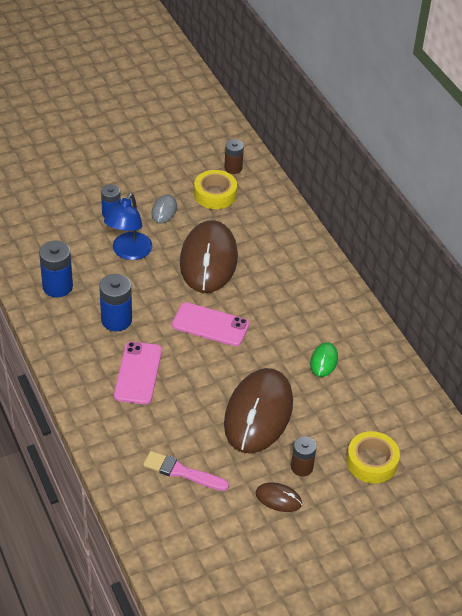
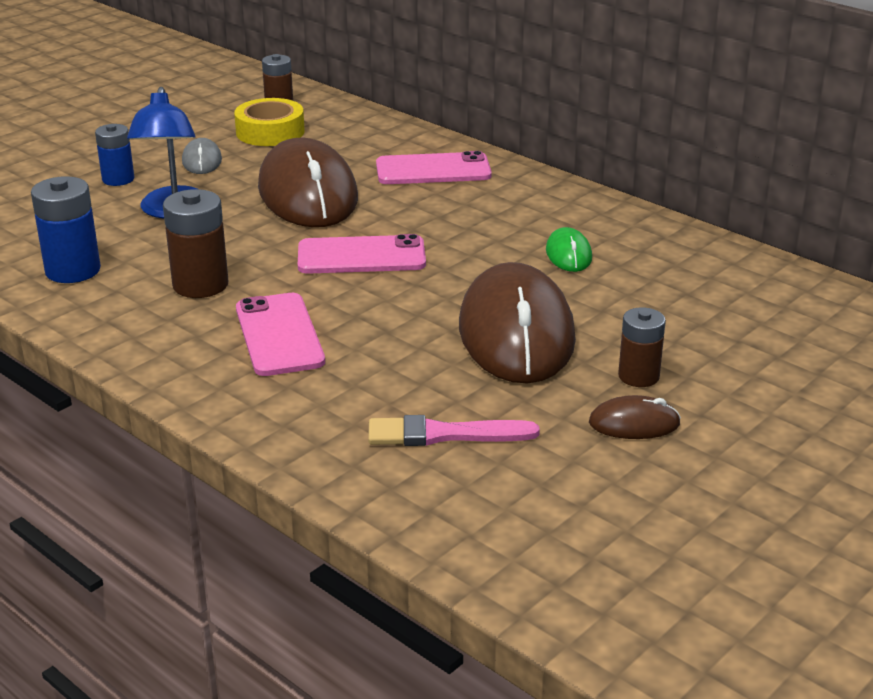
camera: 20 degrees left, 15 degrees down
blue battery [99,274,132,331] -> brown battery [163,189,228,298]
yellow tape [346,431,400,484] -> none
none -> pink phone [376,151,492,184]

